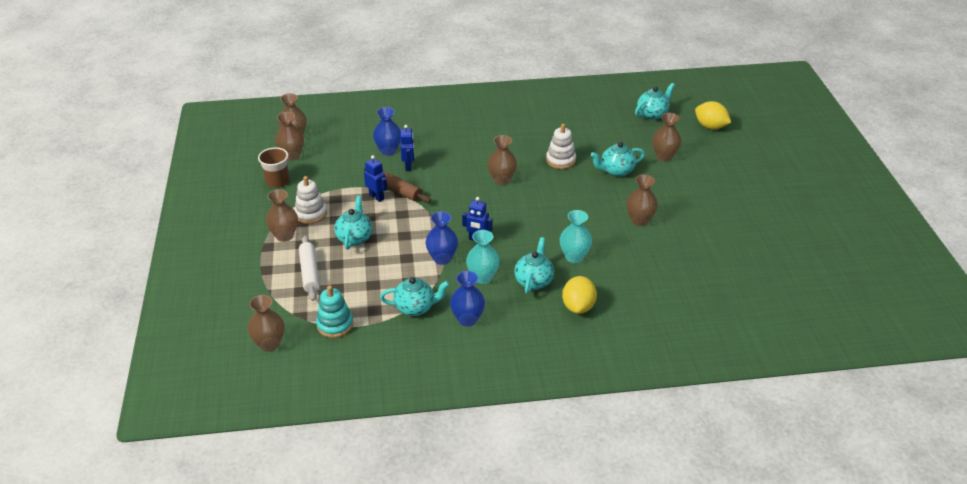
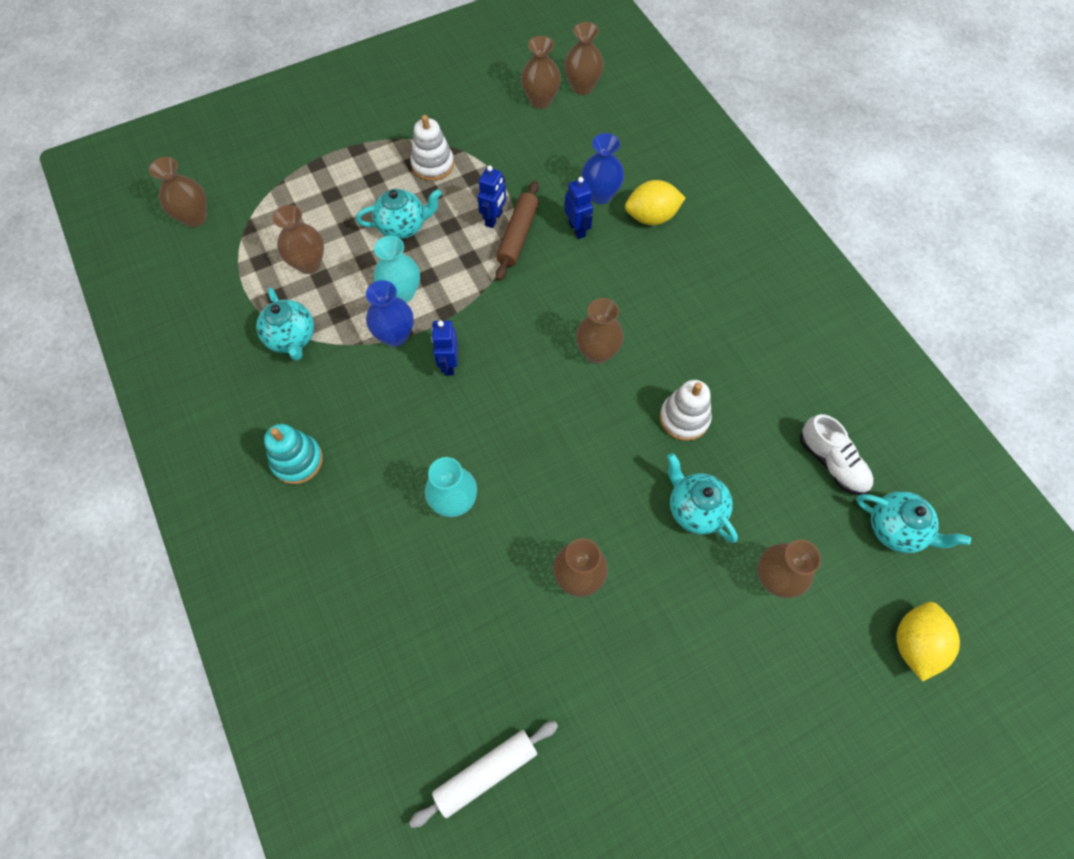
camera: 70 degrees right, 25 degrees up
brown cup [258,147,289,188] -> none
brown vase [266,189,298,242] -> brown vase moved to [273,205,324,274]
white rolling pin [299,235,320,301] -> white rolling pin moved to [409,721,558,828]
turquoise stacking toy [316,286,353,338] -> turquoise stacking toy moved to [264,424,323,484]
blue robot [401,125,414,171] -> blue robot turned 90 degrees counterclockwise [565,177,593,239]
blue vase [450,271,485,327] -> none
turquoise vase [466,230,500,284] -> turquoise vase moved to [374,236,420,303]
turquoise teapot [514,237,554,294] -> none
yellow lemon [562,276,597,314] -> yellow lemon moved to [625,180,686,225]
none -> white shoe [800,414,873,495]

